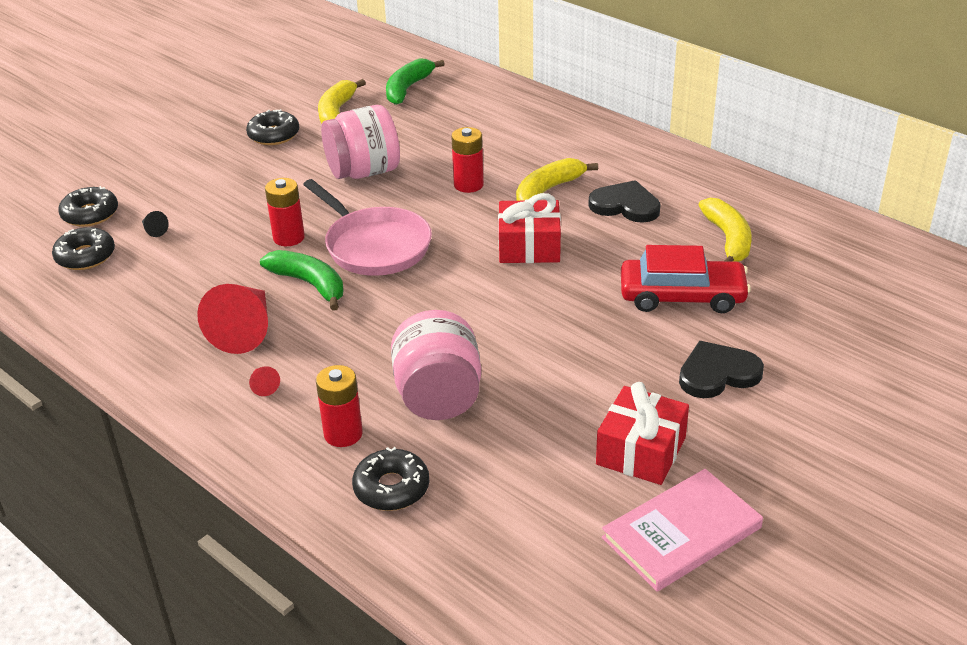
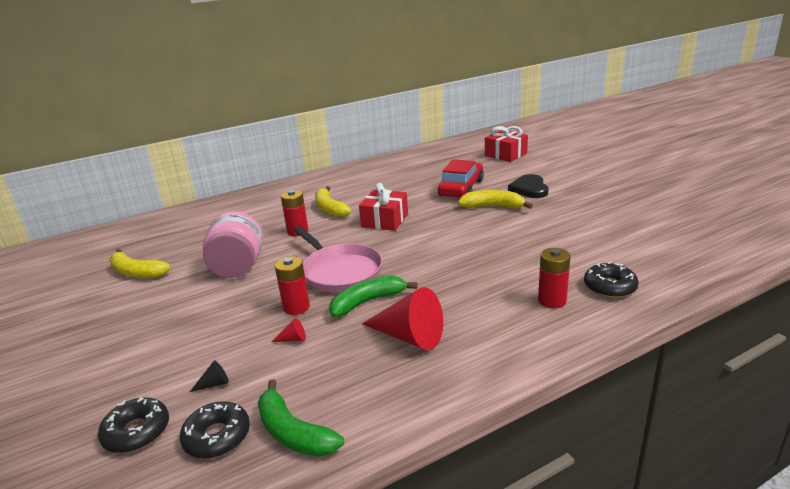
camera: 70 degrees left, 10 degrees down
black donut [246,109,299,145] -> none
red cone [249,366,280,396] -> red cone moved to [271,318,306,342]
pink pan [303,179,432,276] -> pink pan turned 75 degrees clockwise [293,226,383,293]
green banana [386,58,445,105] -> green banana moved to [257,379,344,457]
pink jar [391,310,481,420] -> none
black heart [588,180,661,223] -> none
red gift [596,382,689,485] -> red gift moved to [485,126,528,162]
pink book [602,469,763,592] -> none
yellow banana [699,198,752,262] -> yellow banana moved to [458,190,533,209]

